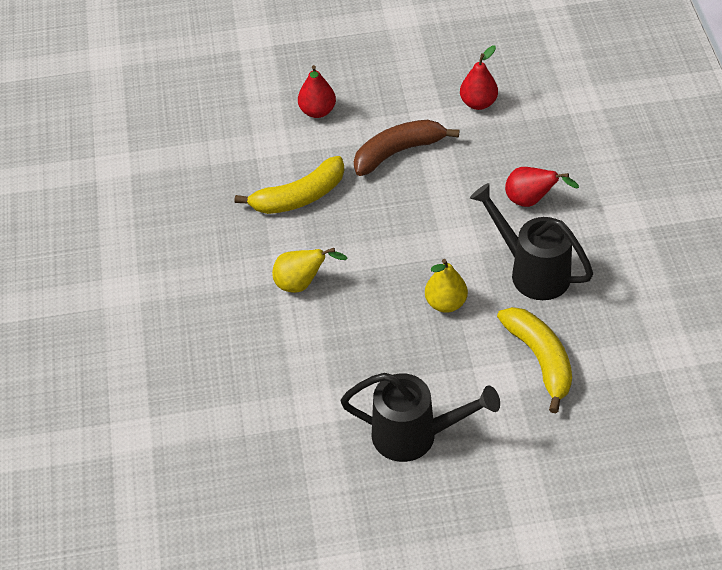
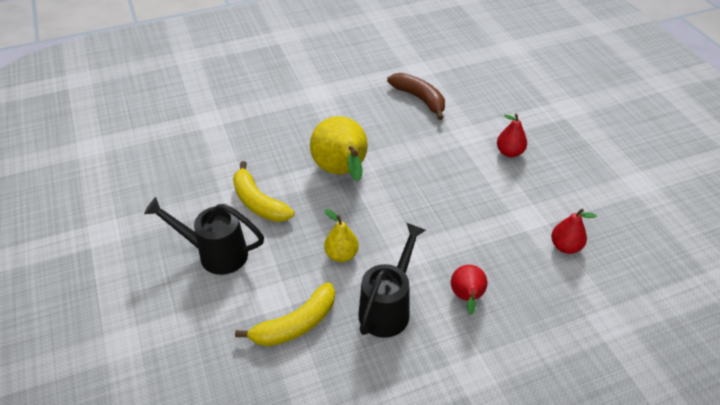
camera: 75 degrees right, 5 degrees down
yellow banana [235,156,344,214] -> yellow banana moved to [233,161,294,222]
yellow pear [272,248,348,293] -> yellow pear [310,116,368,182], size x1.88
black watering can [341,373,500,462] -> black watering can turned 105 degrees clockwise [144,197,264,275]
brown banana [354,120,460,176] -> brown banana moved to [387,73,445,120]

